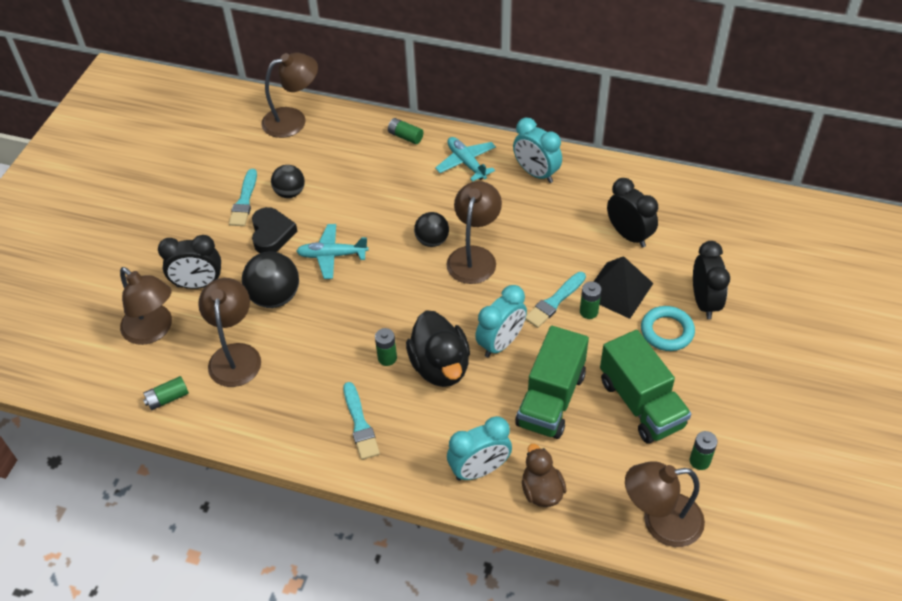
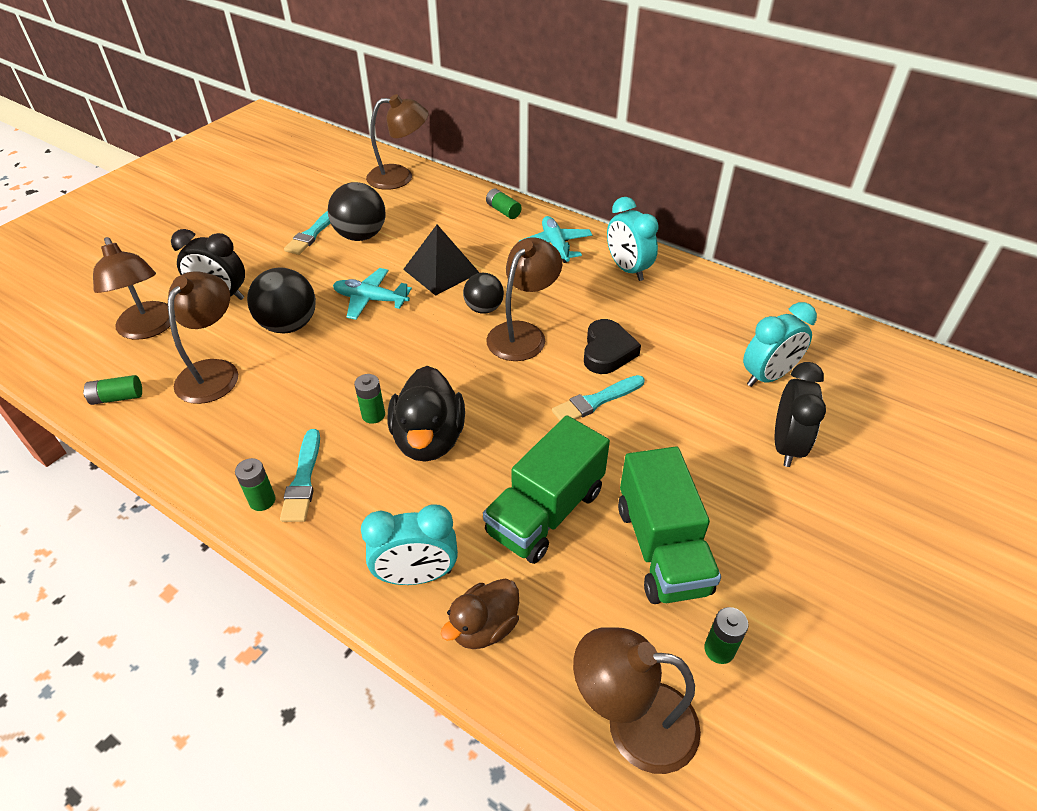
camera: 15 degrees right, 5 degrees down
black heart [252,207,297,253] -> black heart moved to [584,319,641,374]
black ball [271,165,305,198] -> black ball [328,182,386,241], size x1.55
turquoise clock [475,285,527,358] -> turquoise clock moved to [743,302,817,387]
brown duck [522,444,566,507] -> brown duck turned 135 degrees counterclockwise [441,578,519,649]
green battery [580,281,601,319] -> green battery moved to [235,458,276,511]
black pyramid [593,256,653,319] -> black pyramid moved to [403,225,480,296]
black clock [607,178,658,248] -> none
turquoise ring [641,306,695,351] -> none

